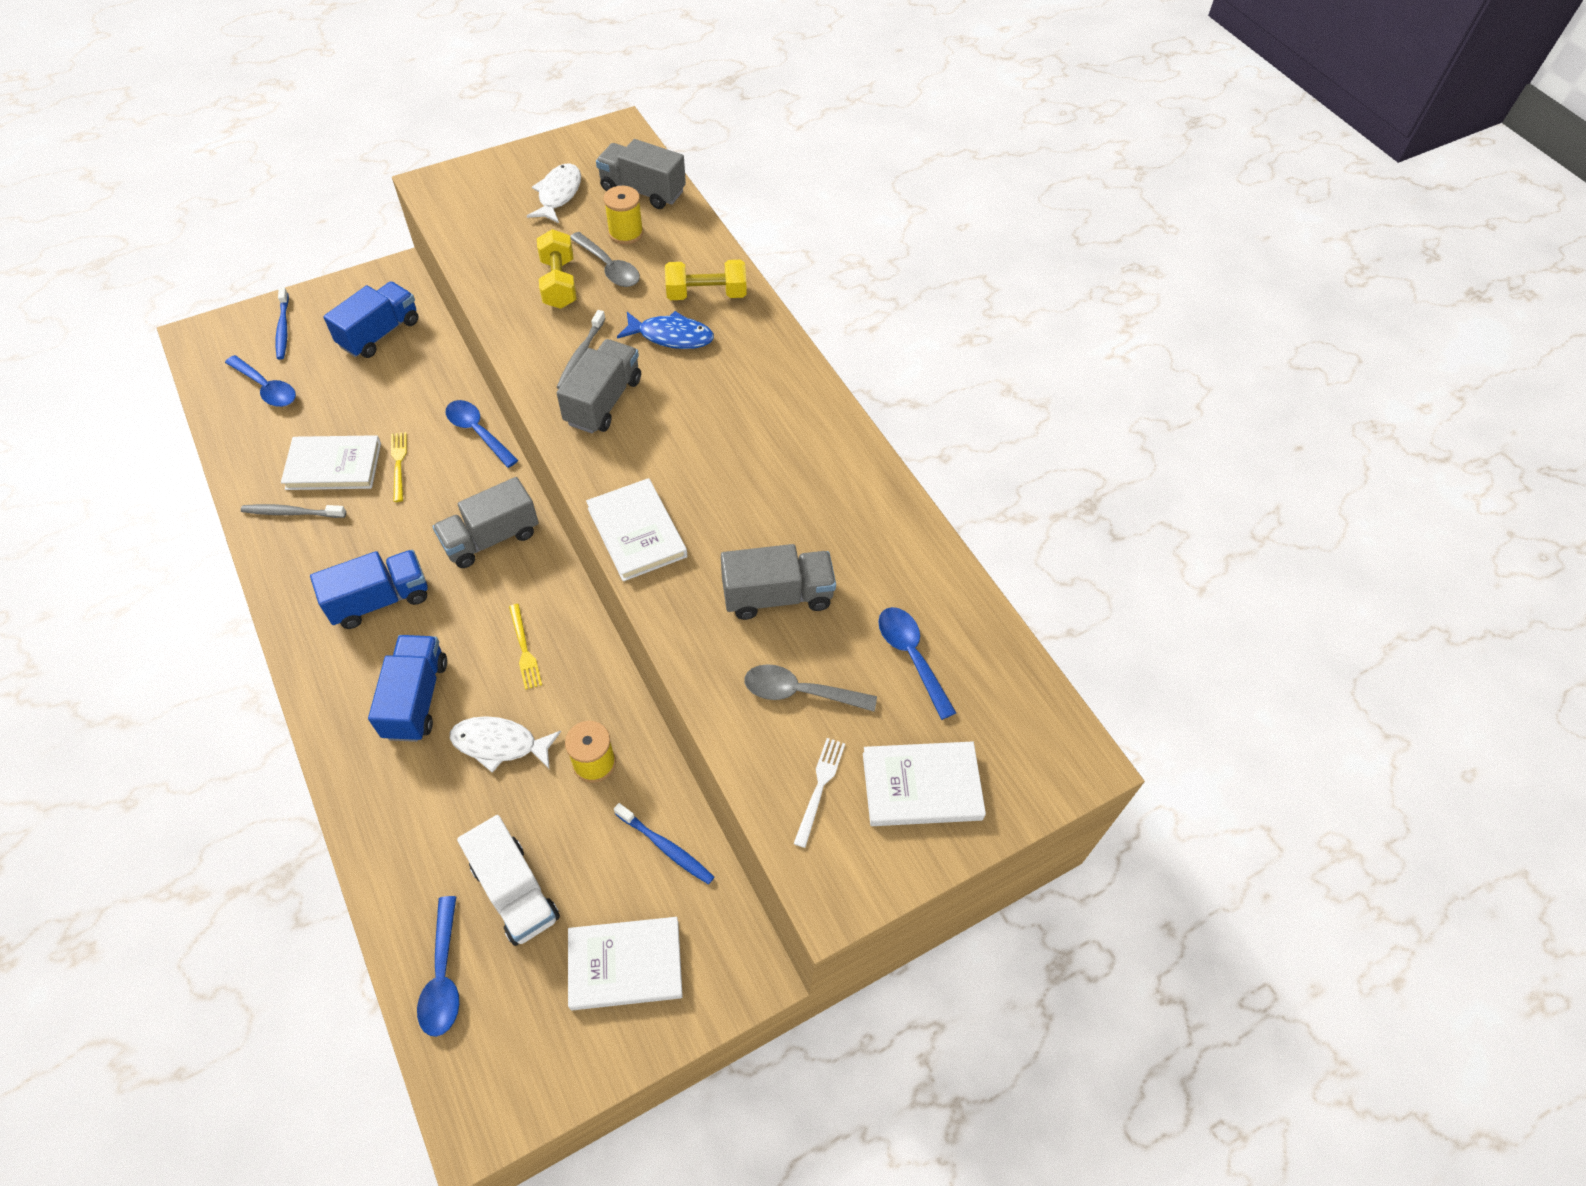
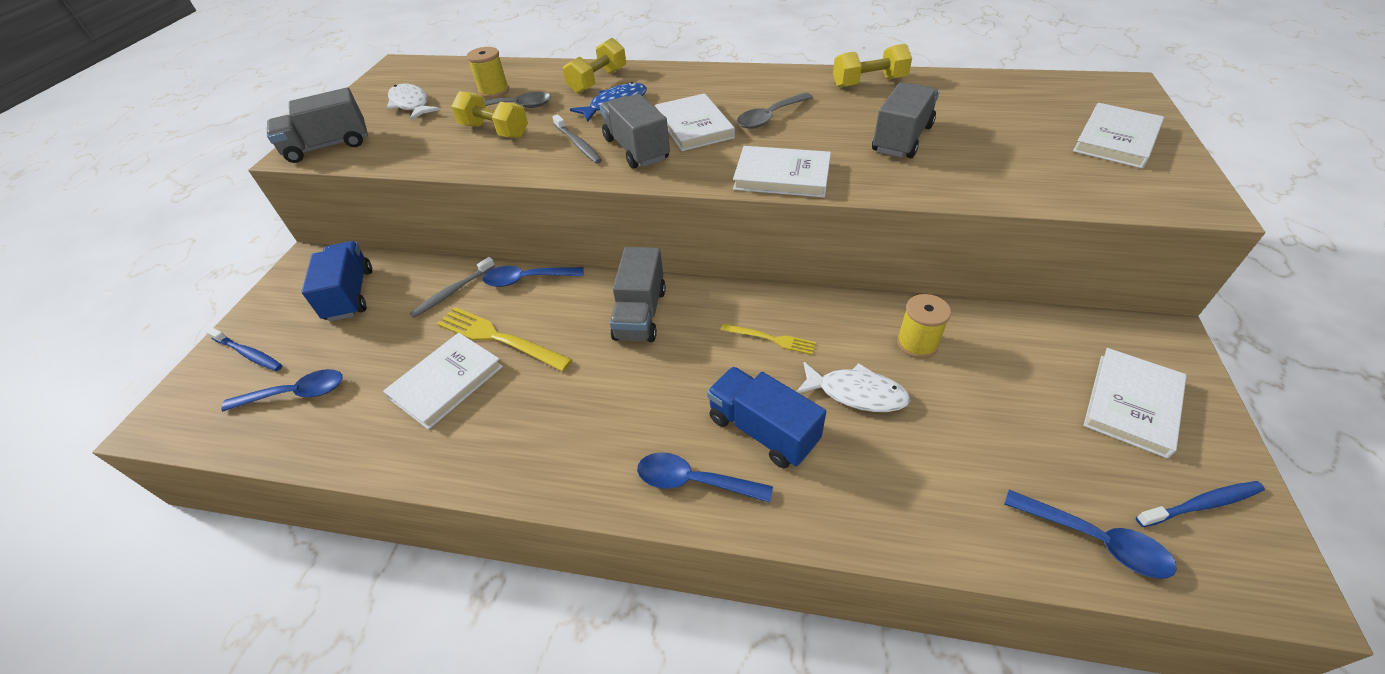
camera: 45 degrees left, 10 degrees down
grey toothbrush [241,504,346,518] -> grey toothbrush moved to [410,257,495,318]
blue truck [310,550,428,629] -> none
yellow fork [391,432,407,502] -> yellow fork [437,307,573,372], size x1.71
white fish [450,716,561,773] -> white fish turned 120 degrees counterclockwise [796,362,910,412]
white truck [457,815,560,946] -> none
grey truck [596,139,686,209] -> grey truck moved to [267,87,368,163]
blue toothbrush [614,803,714,885] -> blue toothbrush moved to [1136,481,1265,527]
grey spoon [745,664,877,712] -> grey spoon moved to [737,93,813,129]
white fork [794,738,845,848] -> none
blue spoon [878,607,956,720] -> blue spoon moved to [637,452,773,503]
none -> white book [655,93,735,151]
none -> yellow dumbbell [833,44,912,88]

